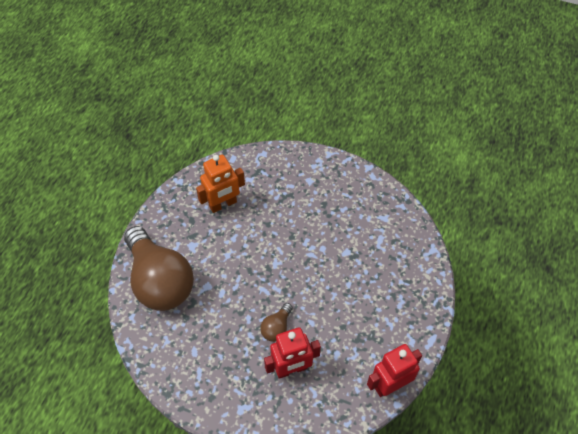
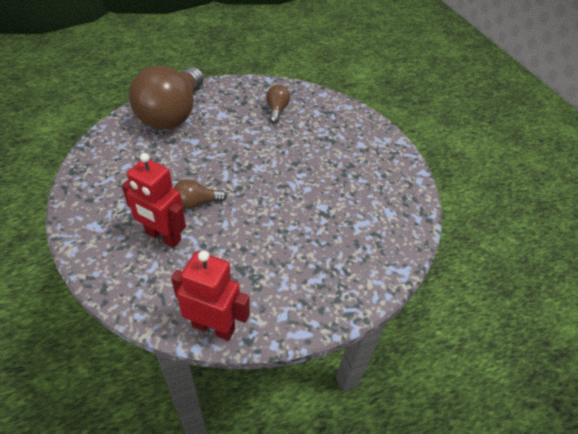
camera: 45 degrees right, 10 degrees down
orange robot [196,155,245,213] -> brown light bulb [266,85,290,123]

